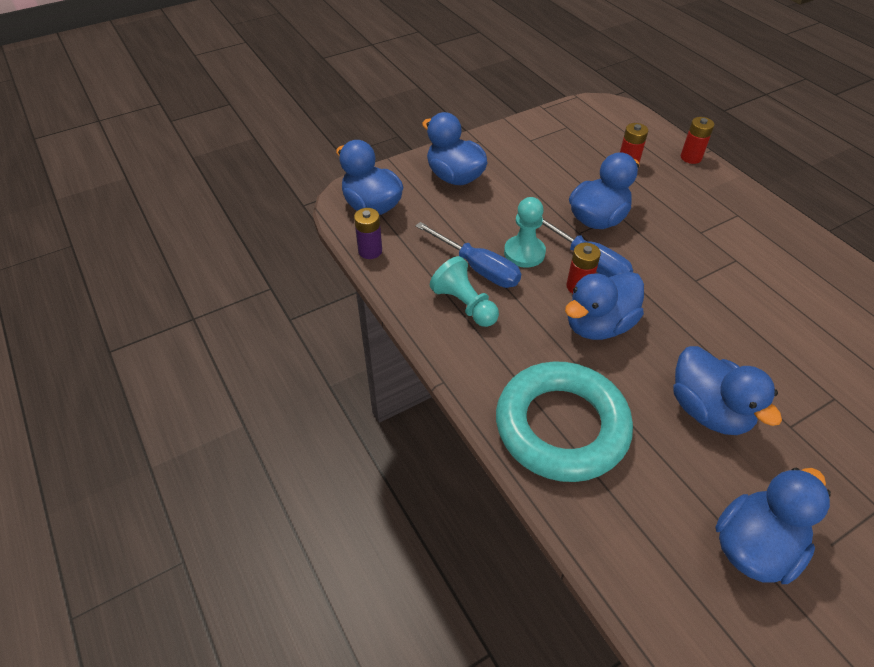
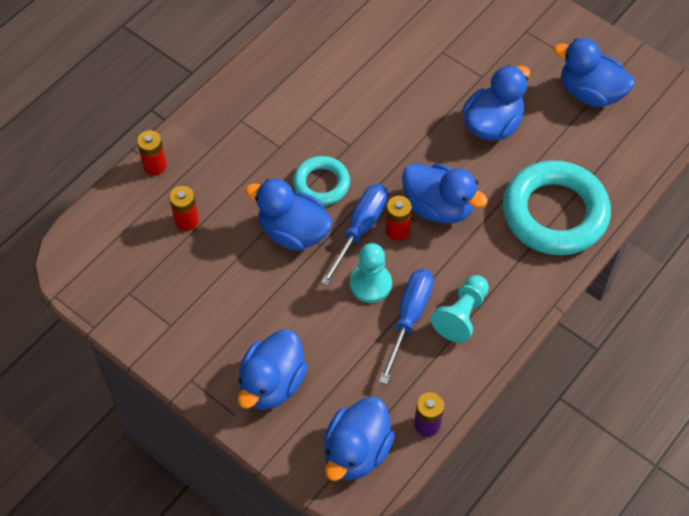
camera: 110 degrees left, 10 degrees up
none -> turquoise ring [293,156,350,206]

